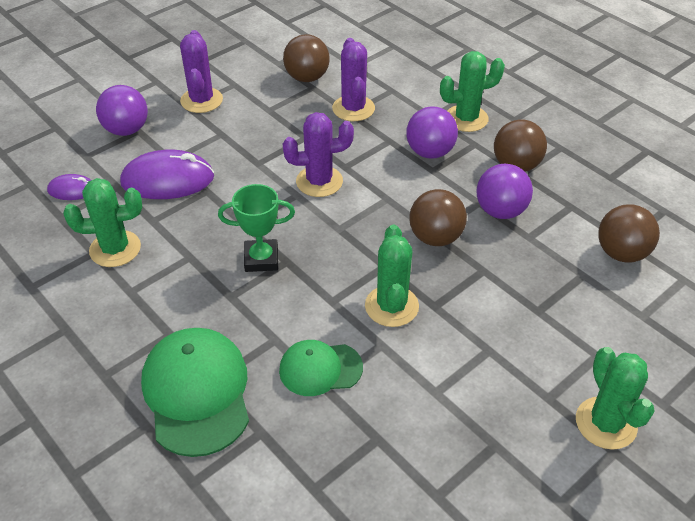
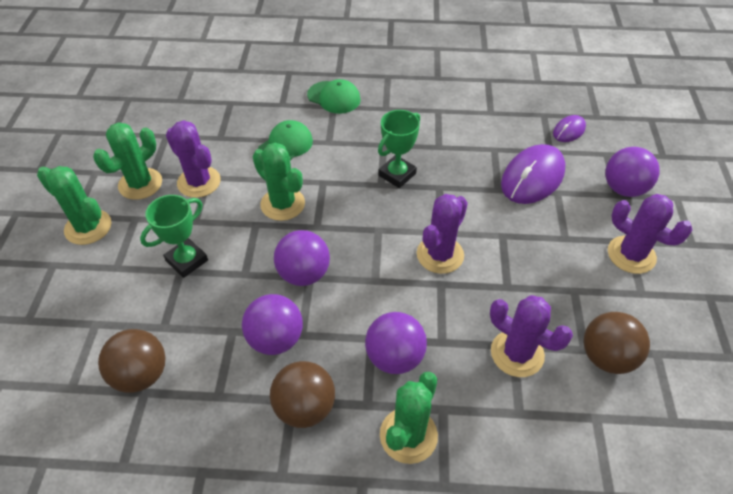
camera: 135 degrees right, 5 degrees up
green cactus [63,178,142,267] -> green cactus moved to [93,122,162,200]
green cap [141,328,249,457] -> green cap [307,79,361,114], size x0.60
brown ball [409,189,467,246] -> purple ball [274,230,330,286]
none -> green trophy [140,195,208,278]
none -> purple cactus [166,120,221,198]

